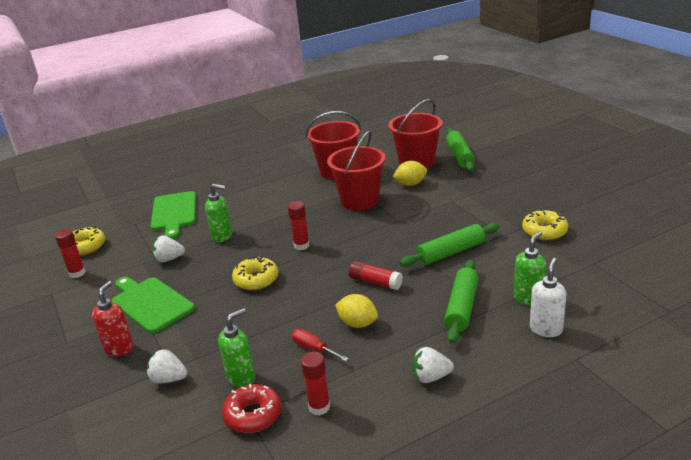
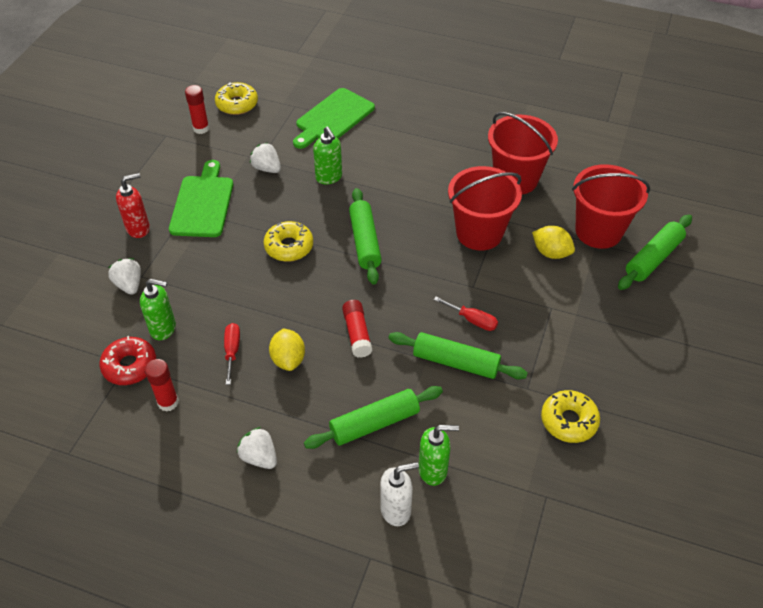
camera: 45 degrees right, 20 degrees up
red glue stick [288,201,310,250] -> green rolling pin [349,188,382,285]
none -> red screwdriver [434,297,498,331]

